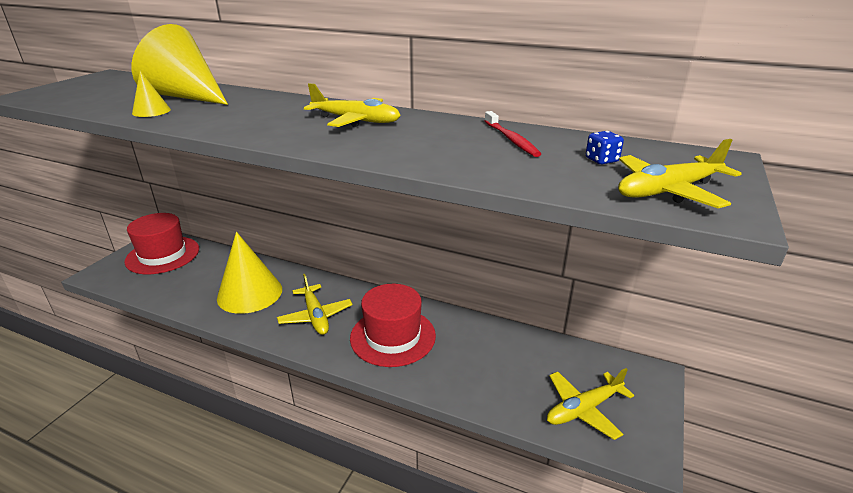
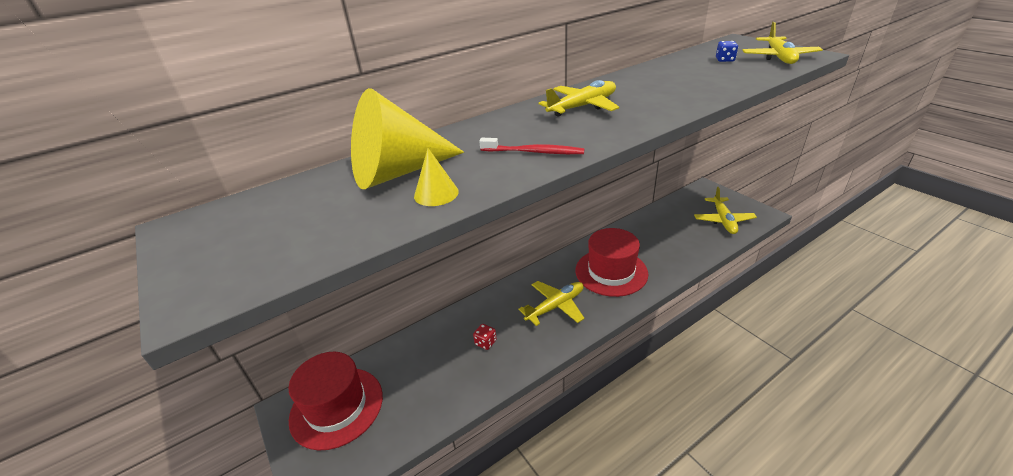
camera: 55 degrees left, 5 degrees up
yellow cone [217,232,282,314] -> red dice [473,324,497,350]
yellow plane [277,274,353,335] -> yellow plane turned 45 degrees counterclockwise [518,281,584,326]
red toothbrush [485,111,541,157] -> red toothbrush moved to [479,138,585,154]

